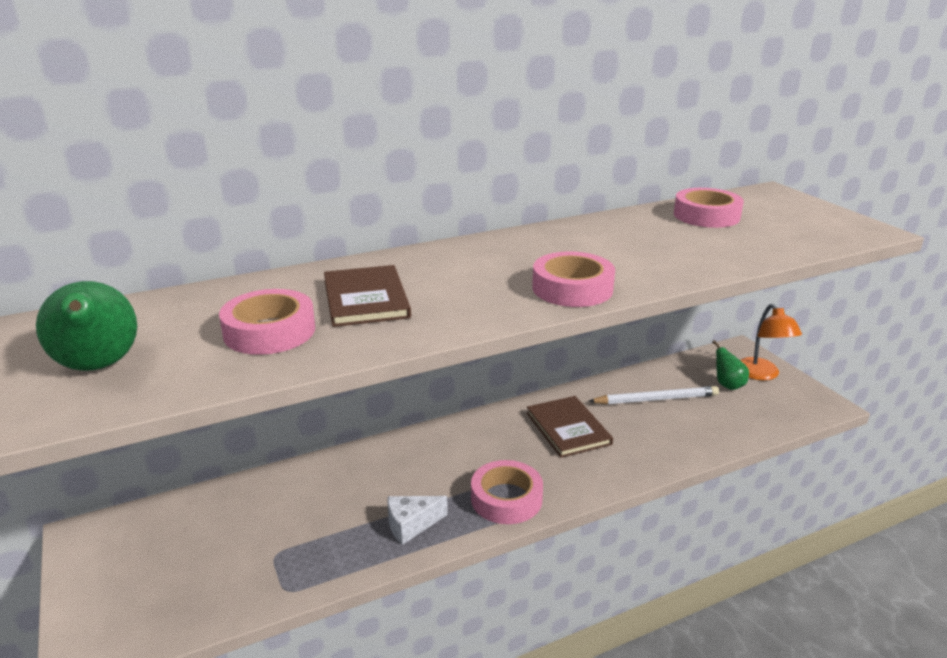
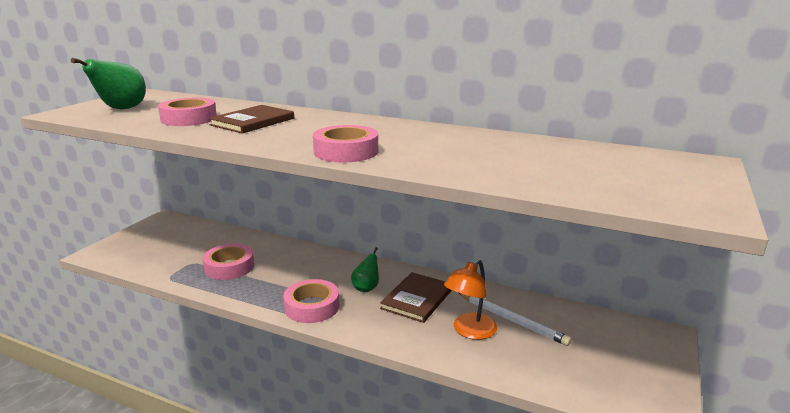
camera: 50 degrees right, 5 degrees down
white cheese [388,496,448,545] -> none
pink tape [674,188,744,228] -> pink tape moved to [203,244,254,280]
green pear [712,340,749,390] -> green pear moved to [351,247,379,292]
orange lamp [740,304,802,380] -> orange lamp moved to [444,259,497,340]

